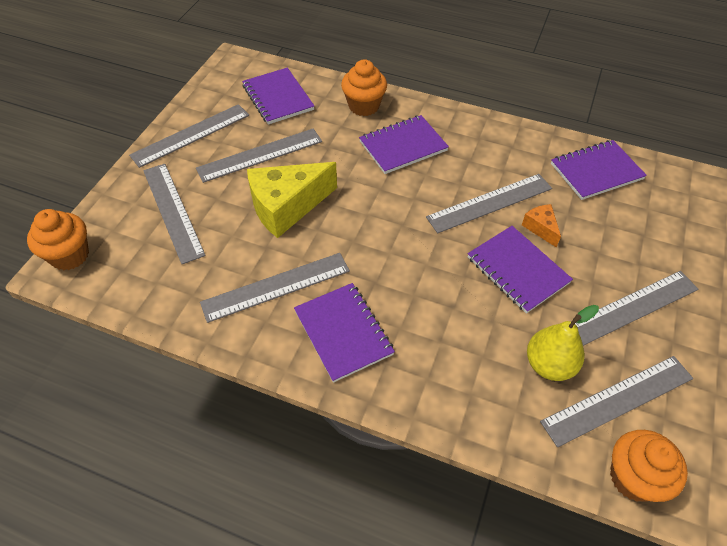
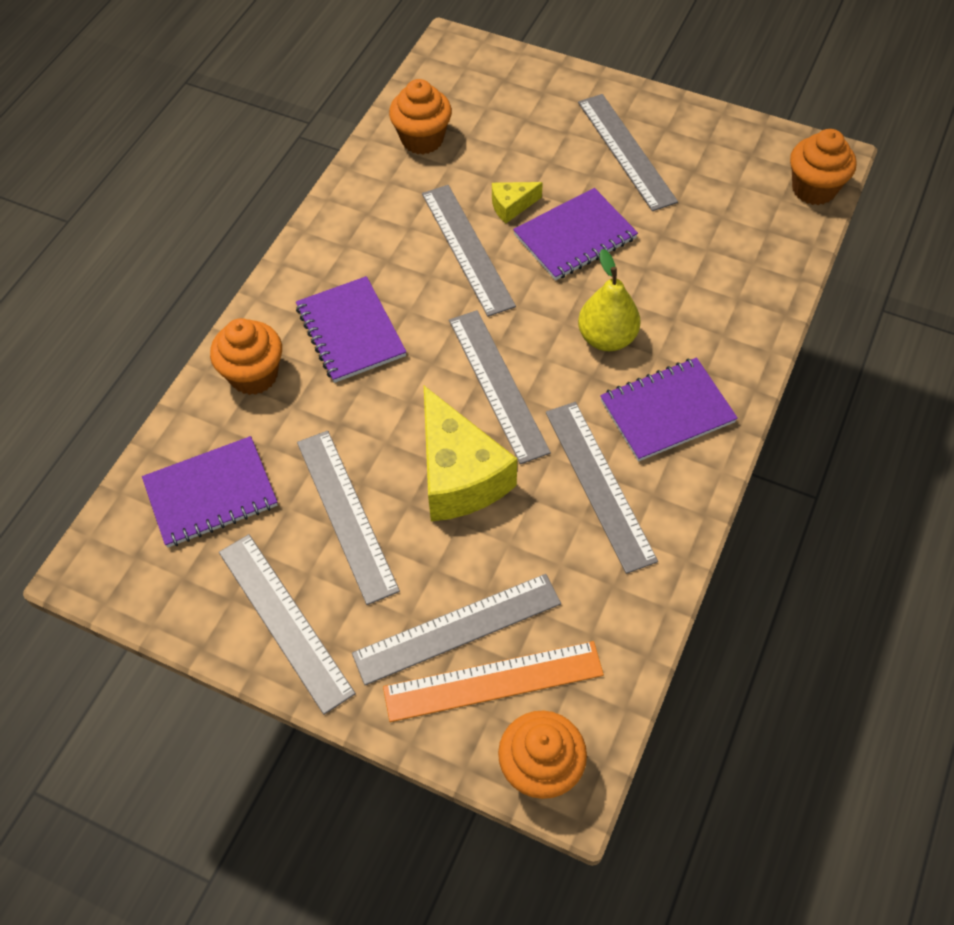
camera: 85 degrees left, 5 degrees up
orange cheese [522,204,561,247] -> yellow cheese [492,182,543,223]
yellow pear [527,305,599,381] -> yellow pear moved to [578,249,641,351]
grey ruler [540,356,693,447] -> grey ruler moved to [449,310,551,464]
purple notebook [551,140,647,200] -> orange cupcake [389,79,452,154]
none -> orange ruler [383,641,604,722]

